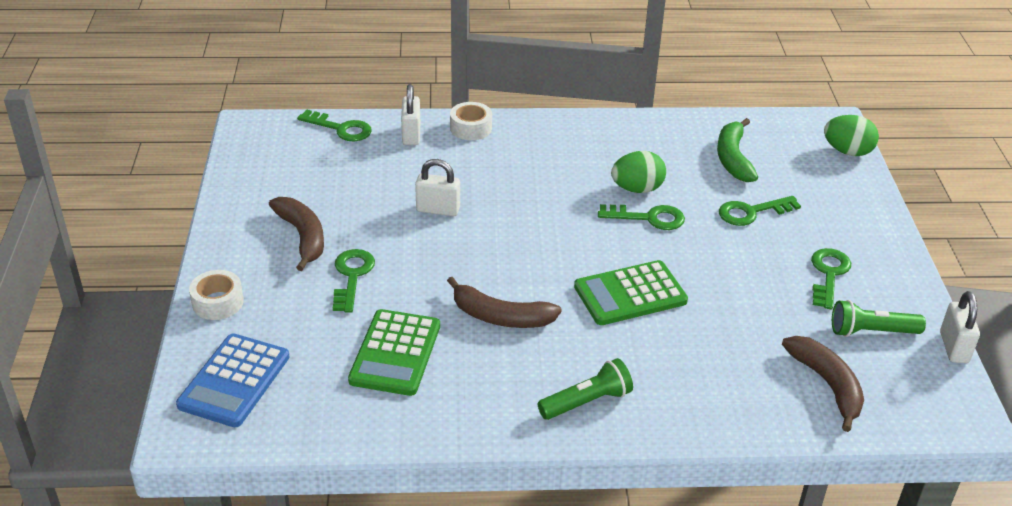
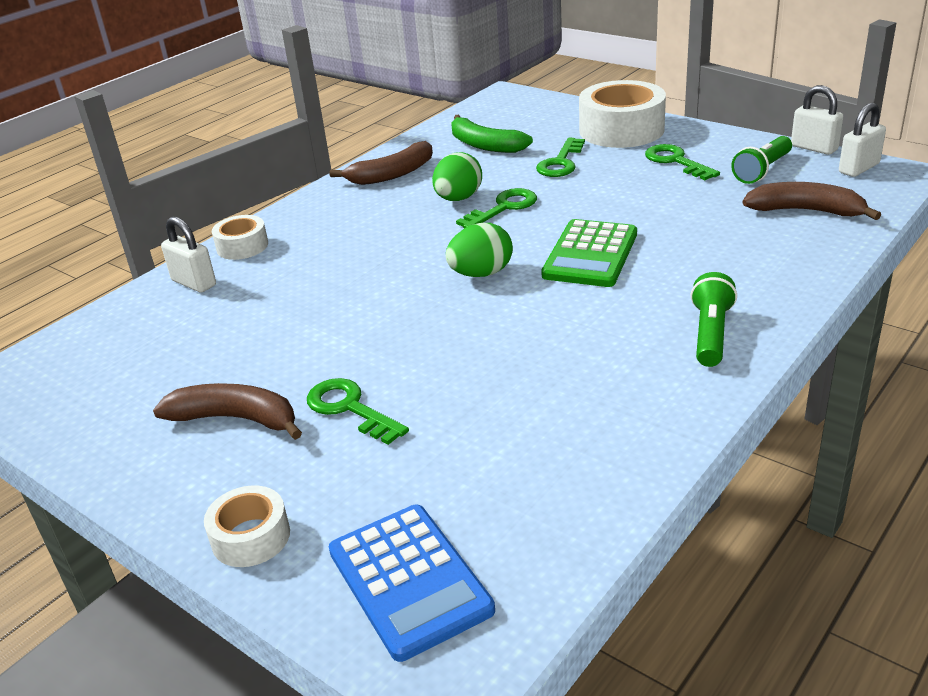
camera: 45 degrees left, 5 degrees down
green key [297,110,372,141] -> none
green calculator [348,309,440,396] -> none
white padlock [415,159,460,216] -> white padlock moved to [839,103,886,177]
brown banana [447,277,562,328] -> brown banana moved to [329,141,433,185]
green egg [824,115,879,156] -> green egg moved to [446,223,513,277]
none -> white tape [579,80,666,148]

